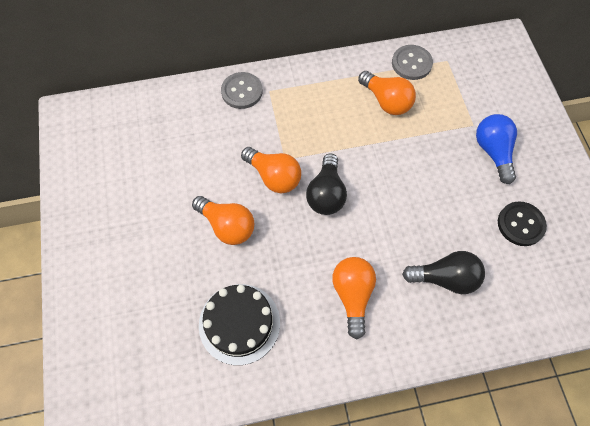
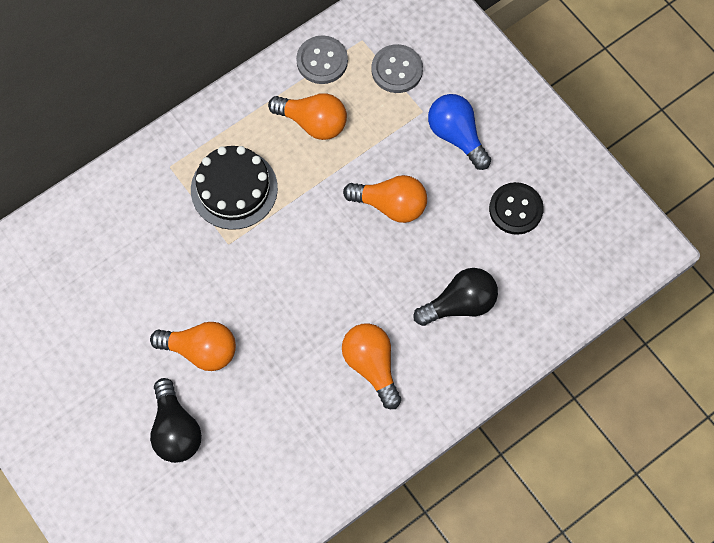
camera: 25 degrees left, 5 degrees up
black cake [199,284,280,365] -> black cake moved to [191,146,278,230]
grey button [221,72,263,109] -> grey button moved to [371,44,423,93]
orange light bulb [241,147,301,193] -> orange light bulb moved to [343,175,427,223]
black light bulb [306,153,347,215] -> black light bulb moved to [150,378,202,463]

